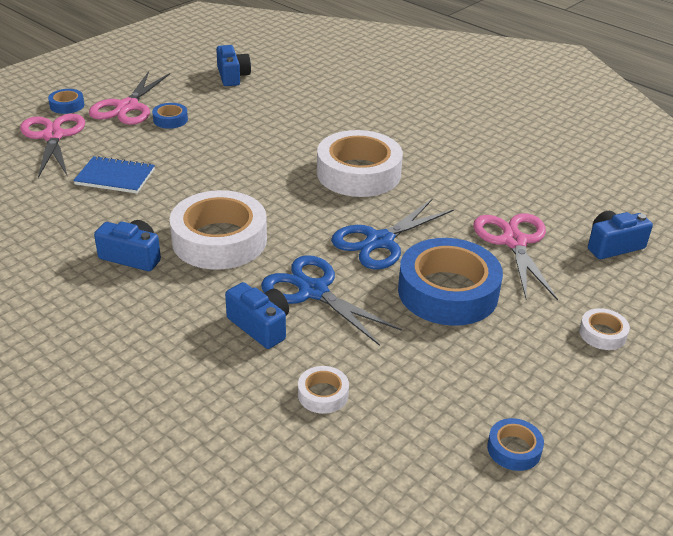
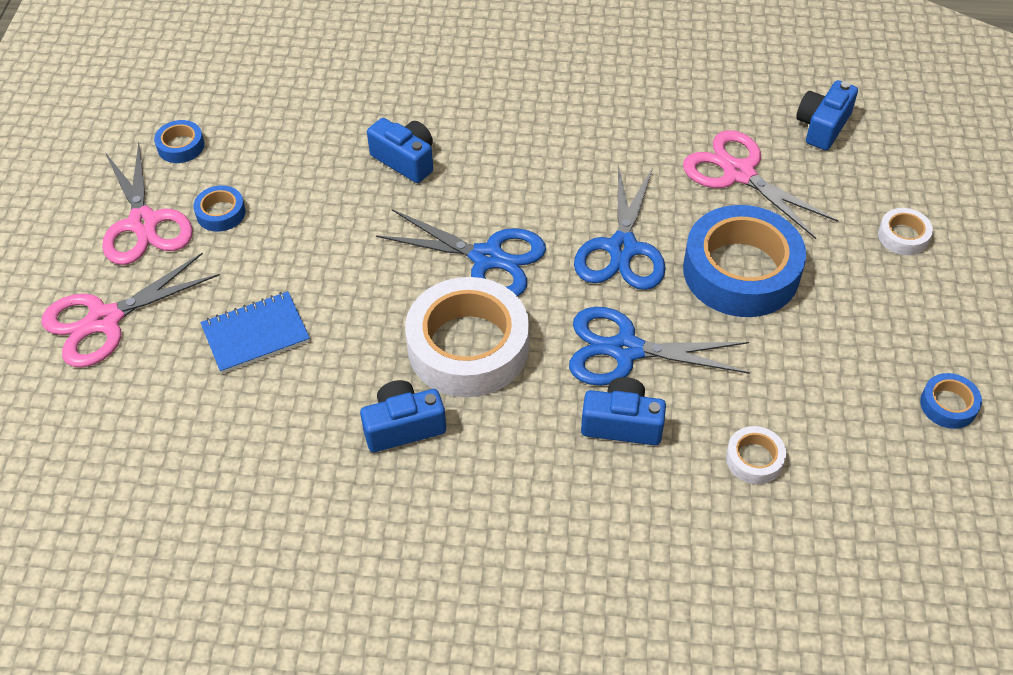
camera: 35 degrees left, 15 degrees up
pink scissors [20,113,85,178] -> pink scissors turned 75 degrees counterclockwise [41,253,220,367]
blue tape [48,89,84,114] -> blue tape moved to [154,120,205,163]
blue camera [216,45,251,86] -> blue camera moved to [367,118,433,183]
white tape [317,130,403,197] -> none
none -> blue scissors [376,209,546,296]

